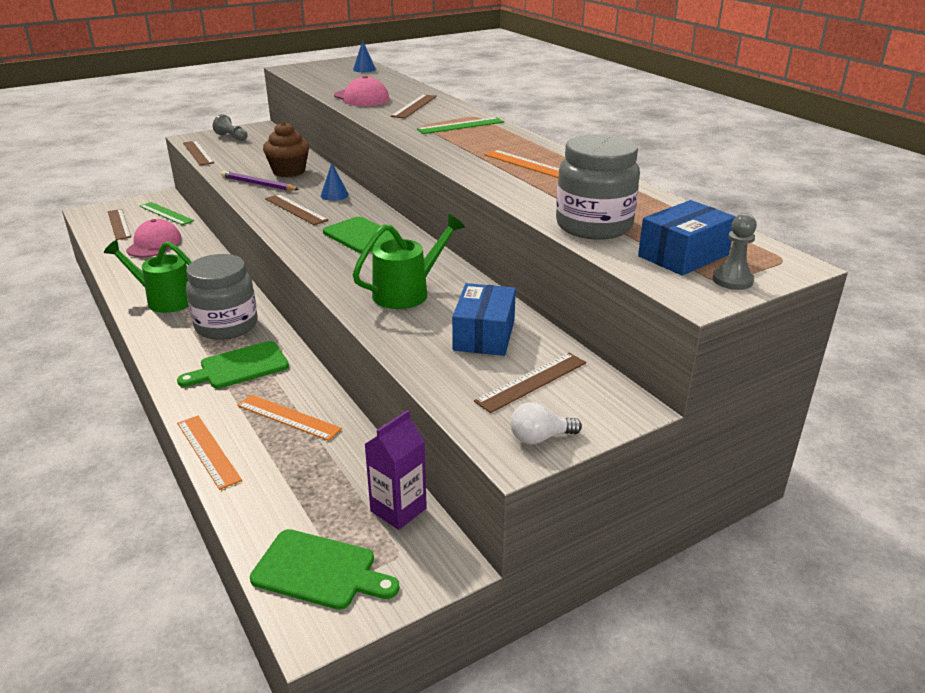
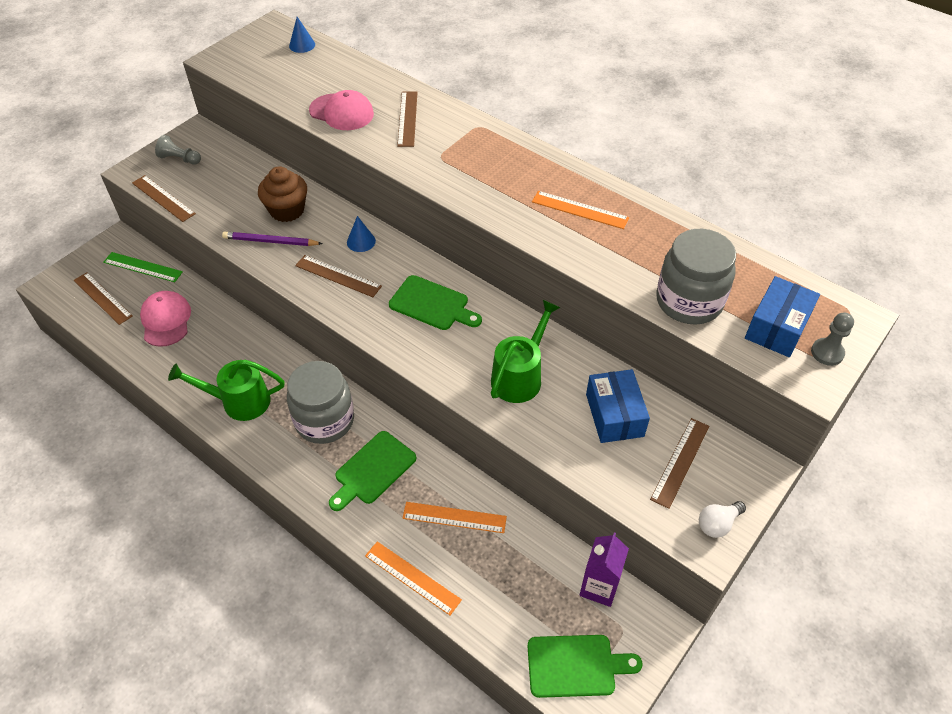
camera: 20 degrees left, 20 degrees up
green ruler [417,117,504,134] -> none

